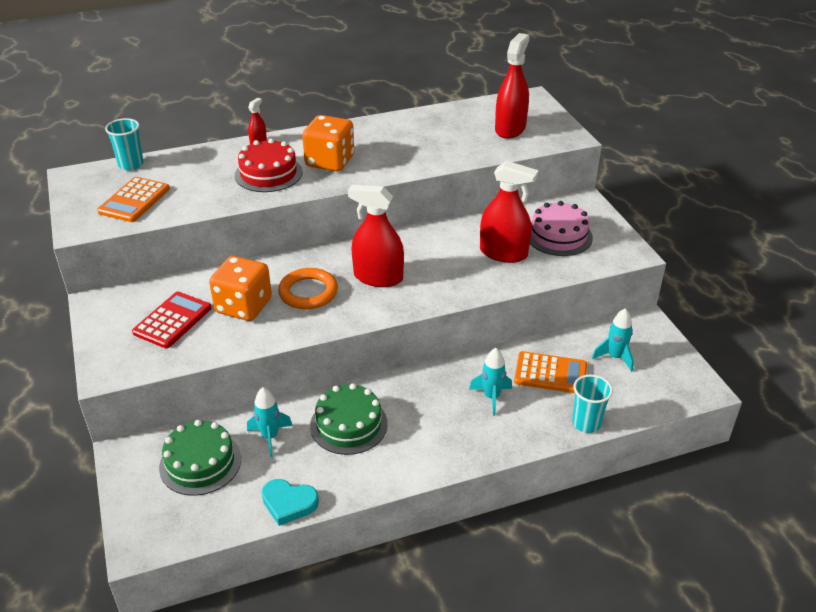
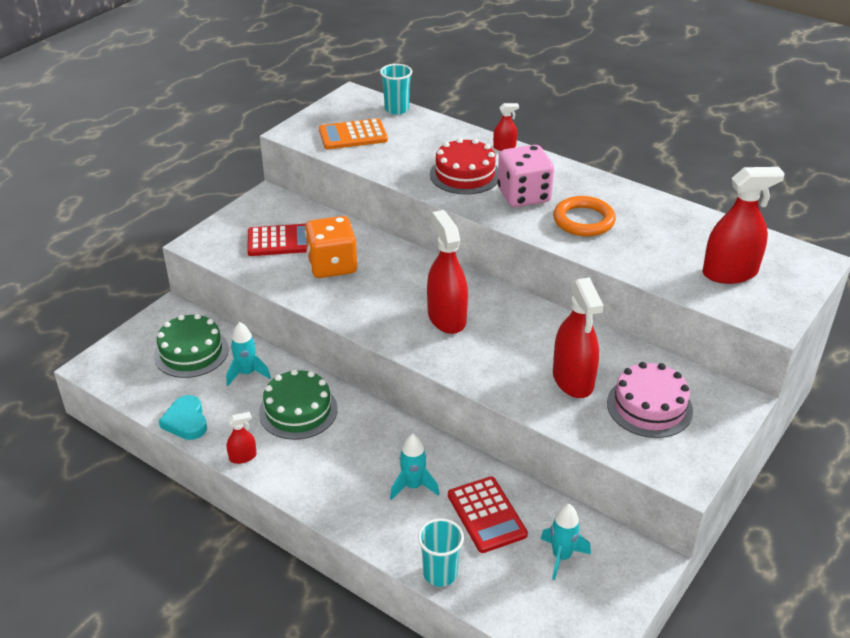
camera: 55 degrees right, 0 degrees up
orange ring [278,268,338,309] -> orange ring moved to [553,196,616,236]
orange dice [302,115,354,172] -> pink dice [497,145,554,207]
orange calculator [514,351,587,393] -> red calculator [448,476,528,553]
none -> red spray bottle [227,412,257,464]

